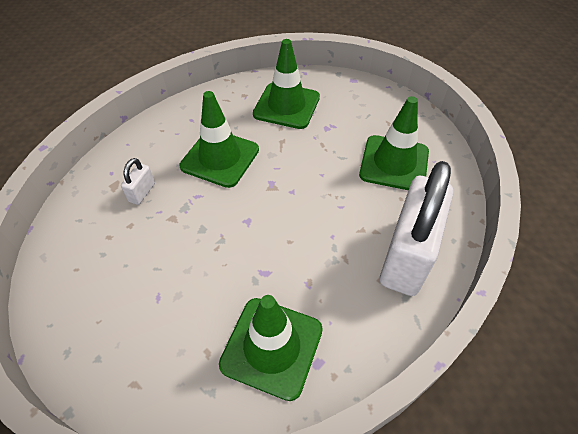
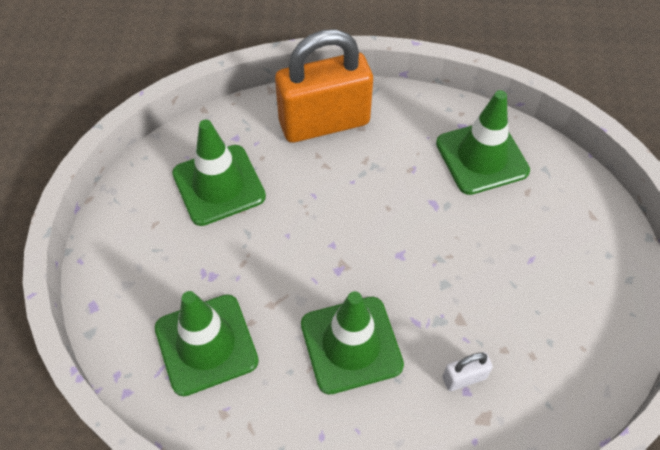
camera: 130 degrees left, 5 degrees up
white padlock [380,161,453,296] -> orange padlock [275,29,373,143]

